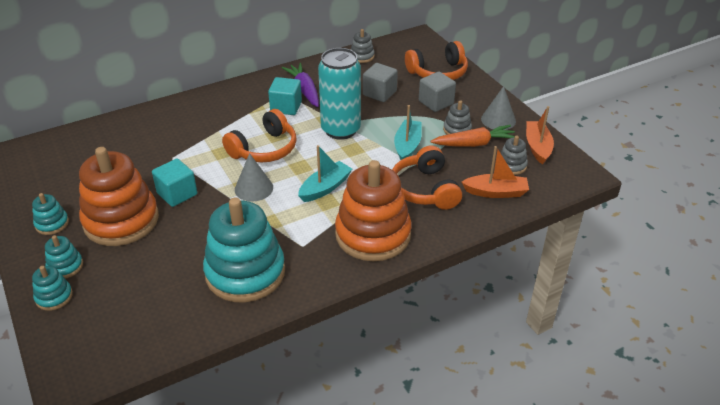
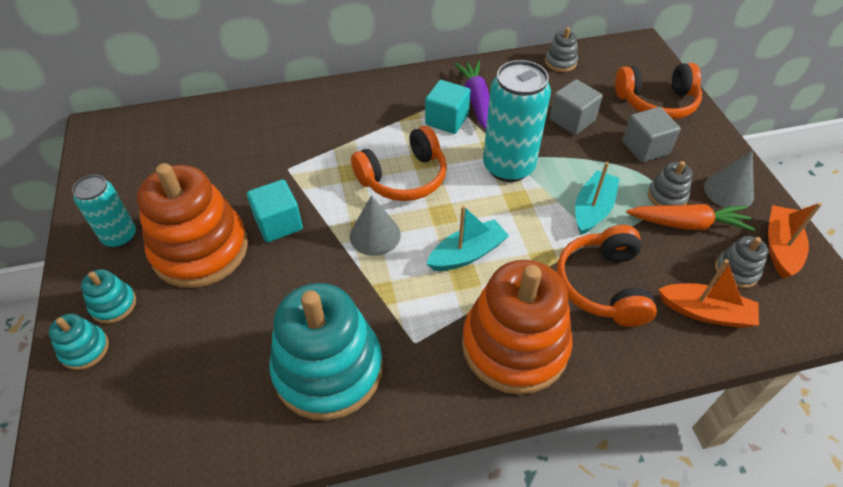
camera: 15 degrees right, 10 degrees up
turquoise stacking toy [32,193,69,235] -> turquoise can [72,175,136,248]

